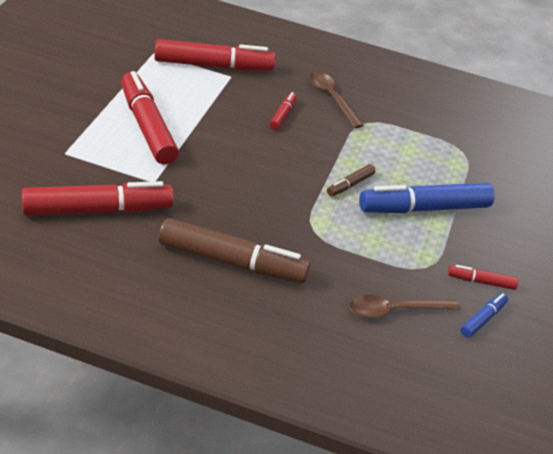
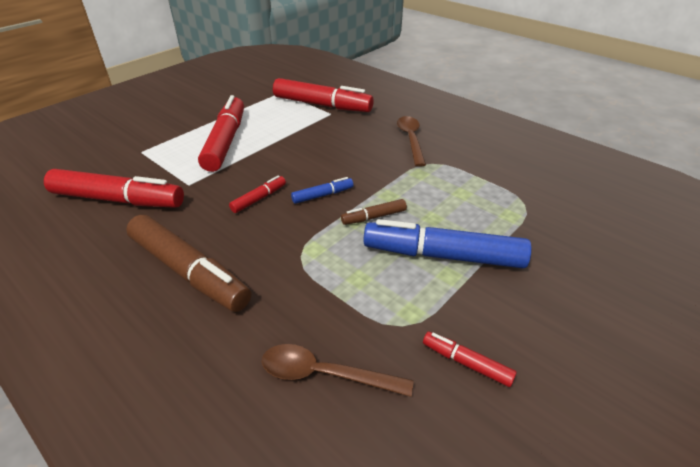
camera: 30 degrees right, 0 degrees up
red marker [269,92,297,130] -> red marker moved to [229,175,286,213]
blue marker [461,293,508,338] -> blue marker moved to [291,177,353,204]

